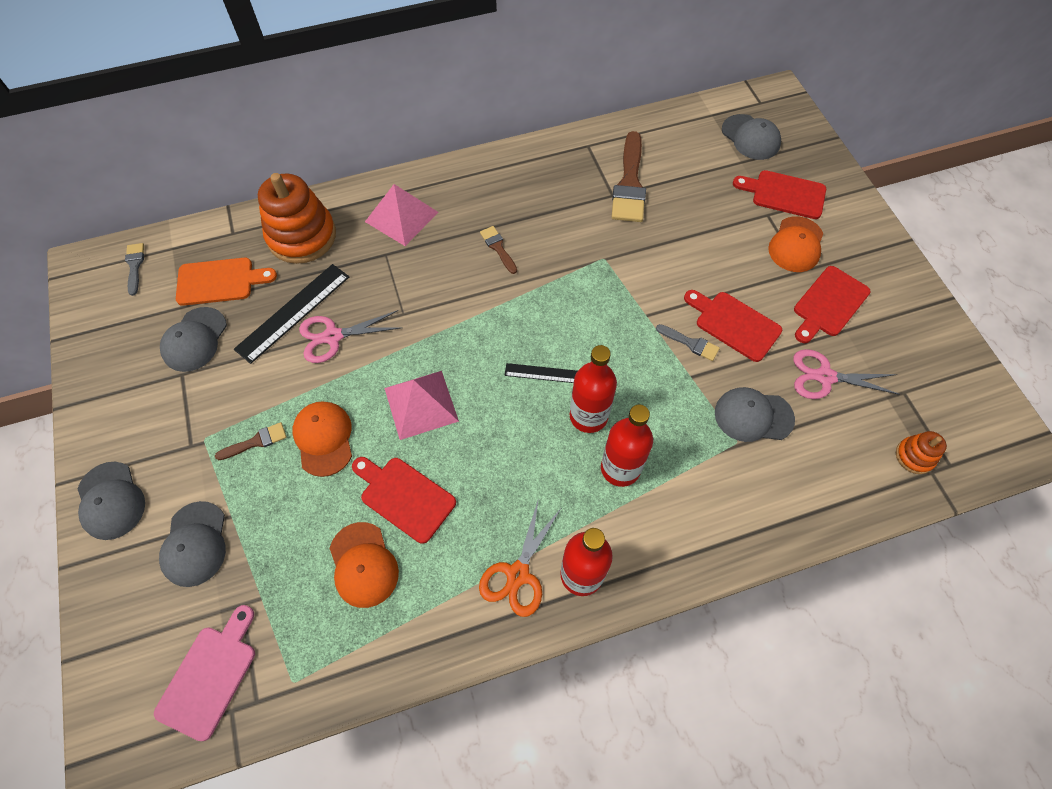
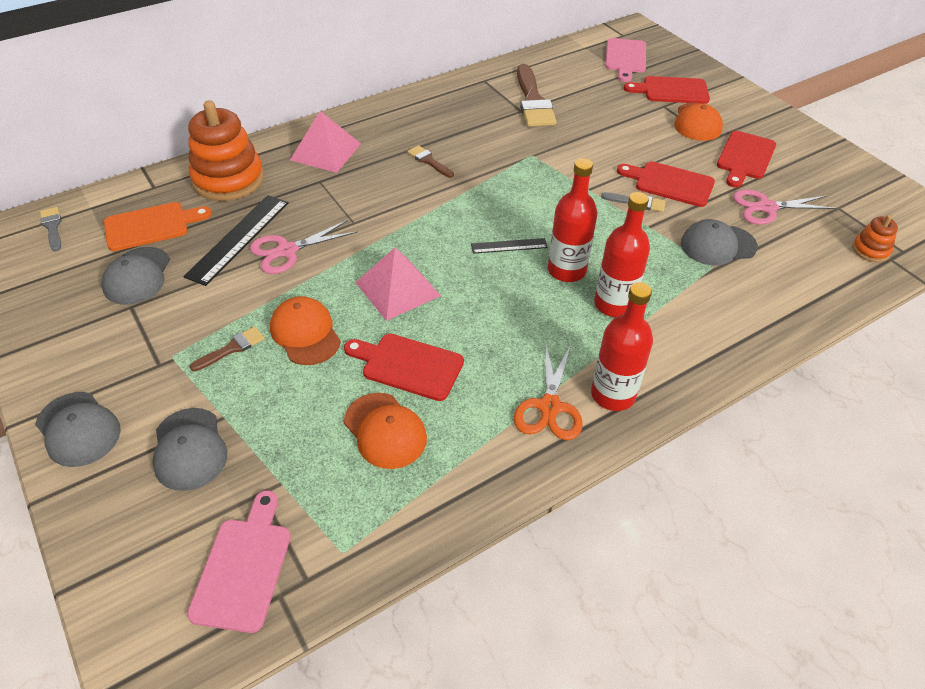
camera: 15 degrees left, 15 degrees down
grey cap [722,114,781,160] -> pink cutting board [605,38,646,82]

